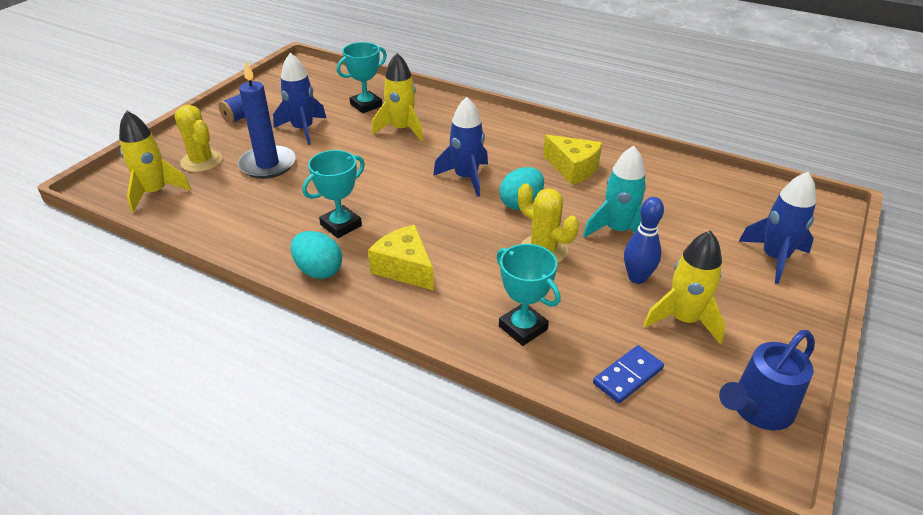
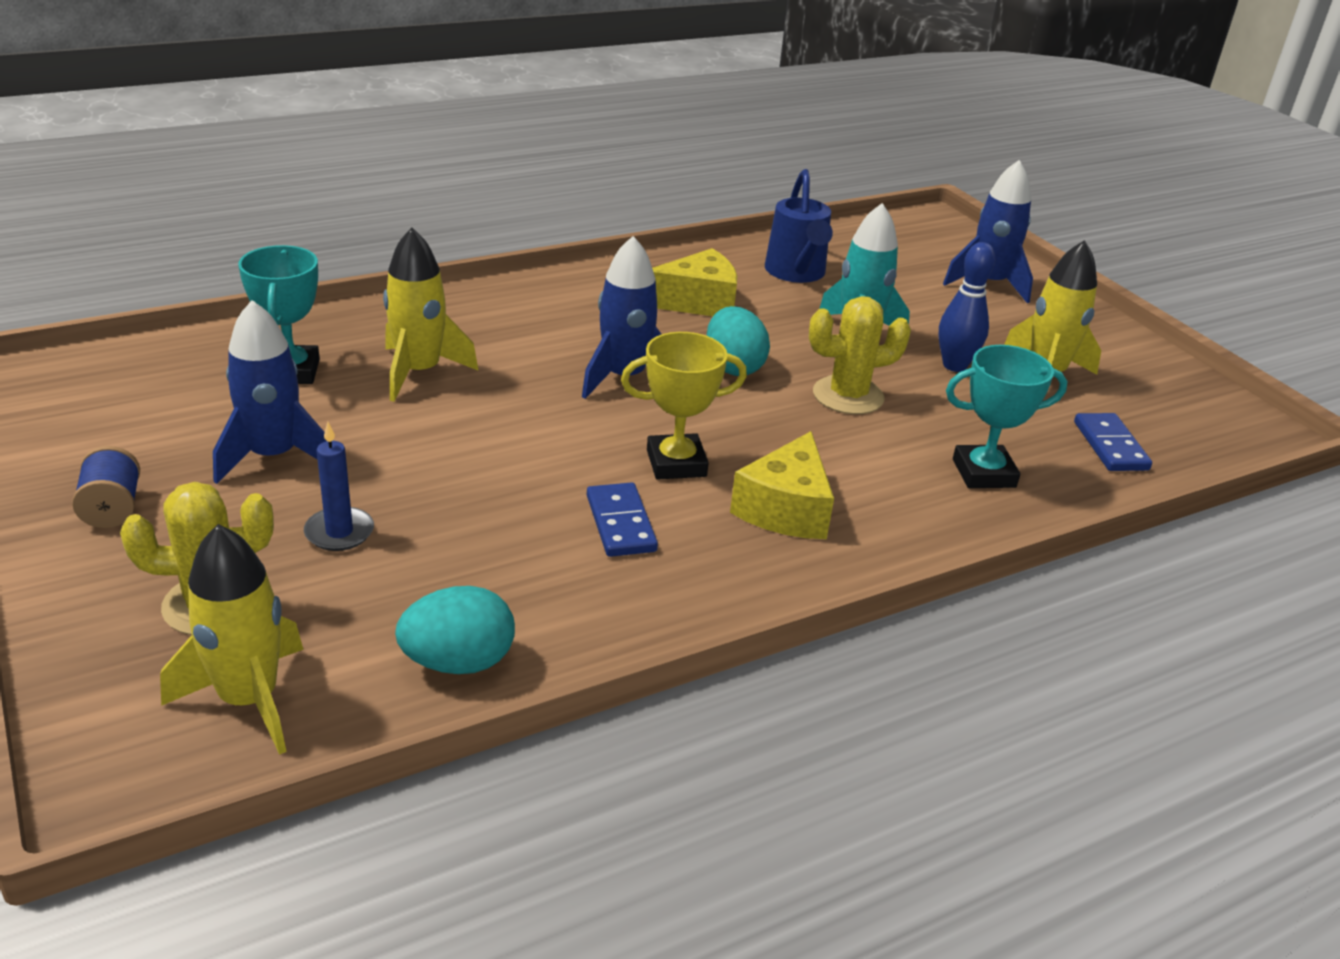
camera: 60 degrees left, 5 degrees down
blue candle [238,61,296,179] -> blue candle [304,422,374,551], size x0.56
turquoise egg [291,231,342,279] -> turquoise egg moved to [395,586,515,674]
turquoise trophy [302,150,365,238] -> blue domino [587,482,658,557]
yellow cheese [368,225,434,290] -> yellow cheese turned 60 degrees counterclockwise [730,431,834,539]
blue watering can [719,330,815,430] -> blue watering can moved to [765,169,833,283]
none -> yellow trophy [621,332,747,480]

